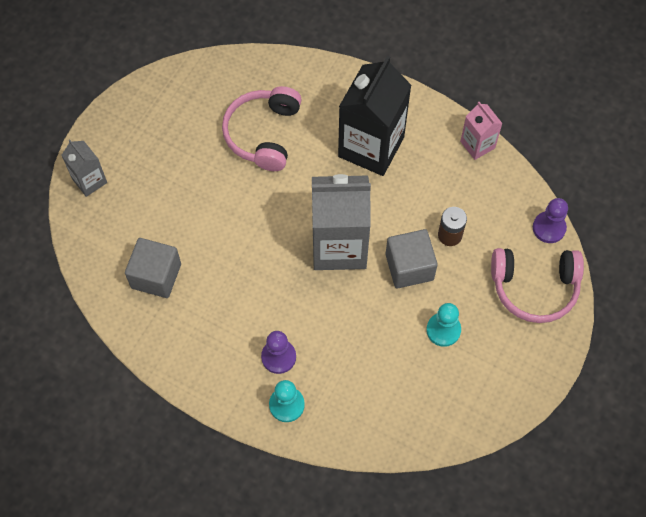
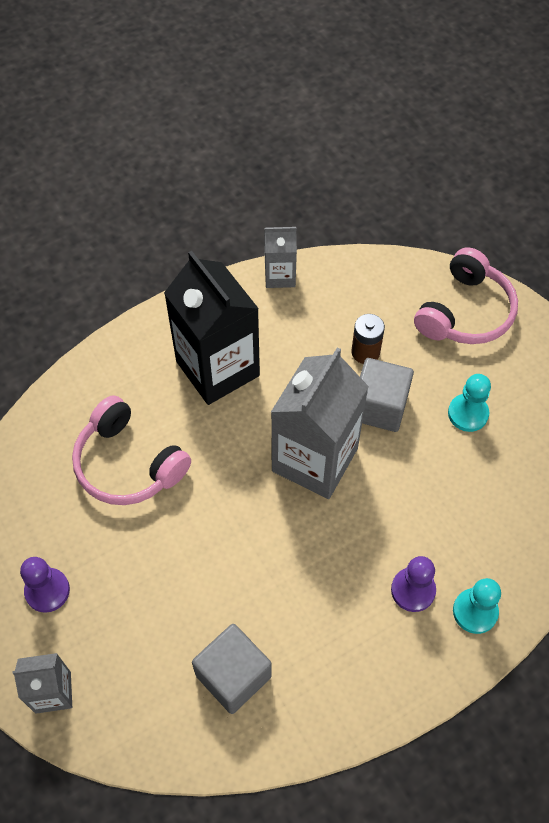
camera: 60 degrees left, 5 degrees down
pink carton [460,102,503,160] -> grey carton [264,227,297,288]
purple pawn [533,198,568,243] -> purple pawn moved to [20,557,70,613]

